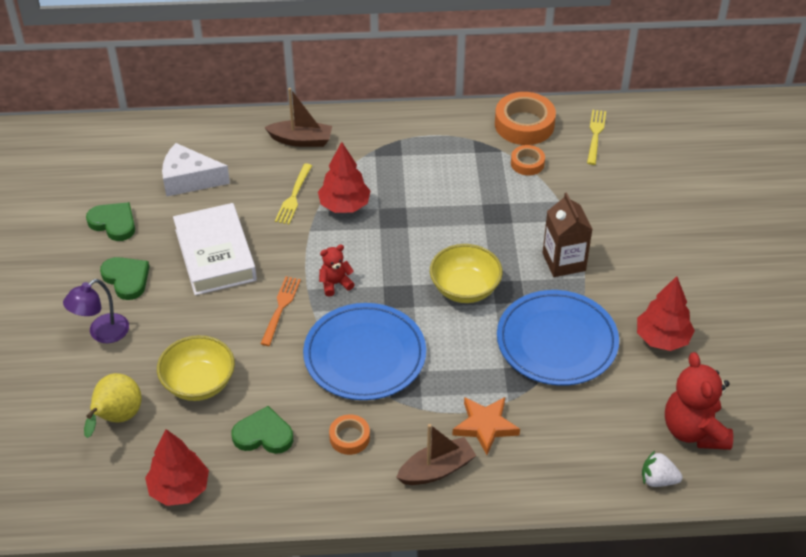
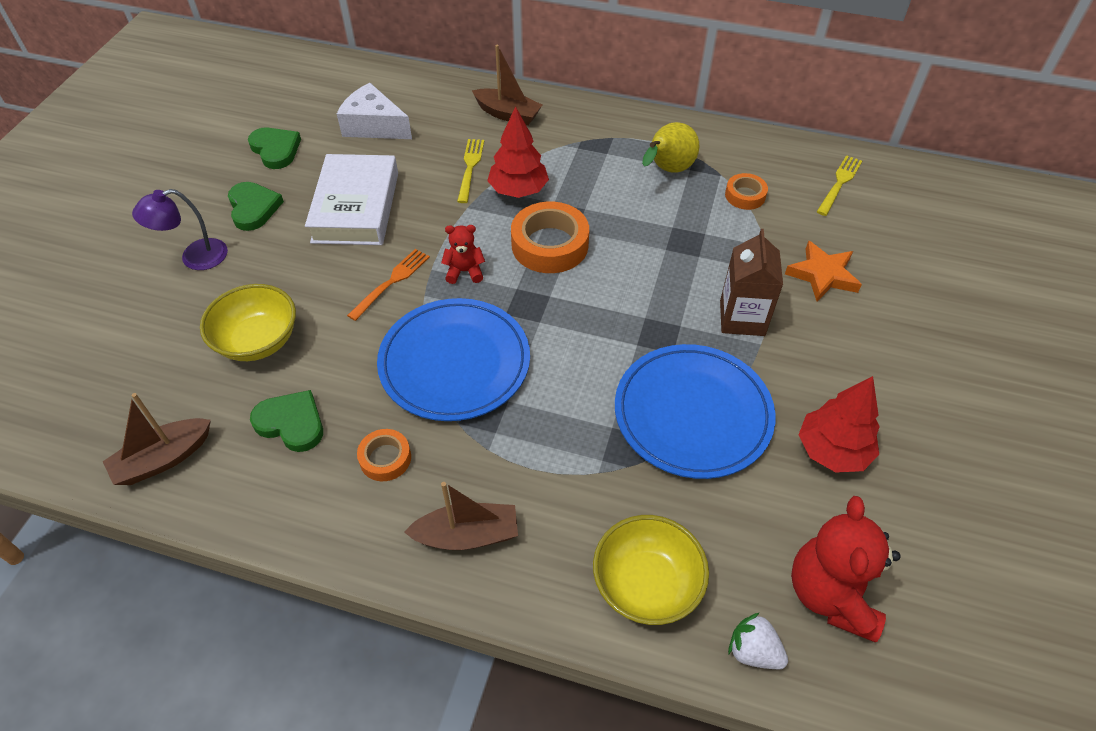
camera: 20 degrees right, 5 degrees up
yellow pear [84,373,142,438] -> yellow pear moved to [642,122,699,173]
red tree [145,429,209,506] -> brown boat [103,393,211,485]
yellow fork [275,163,312,224] -> yellow fork turned 150 degrees clockwise [457,139,484,203]
yellow bowl [430,244,503,303] -> yellow bowl moved to [593,515,709,625]
orange star [452,397,520,455] -> orange star moved to [785,241,862,302]
orange tape [495,92,556,145] -> orange tape moved to [511,202,589,273]

